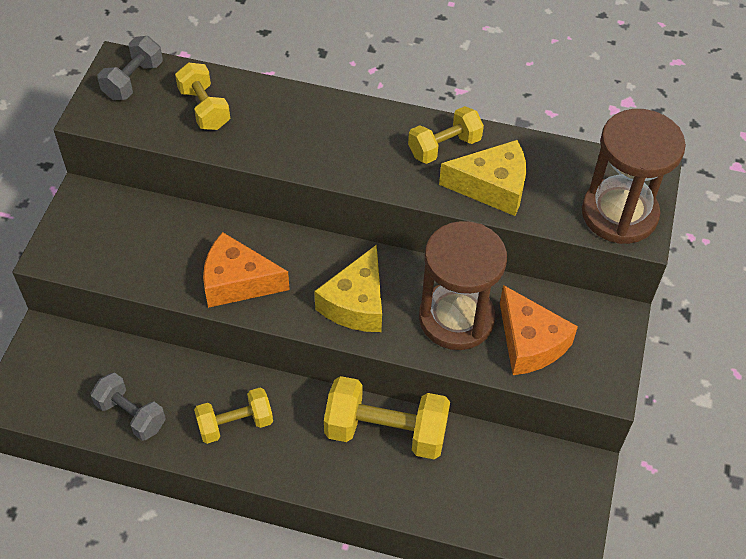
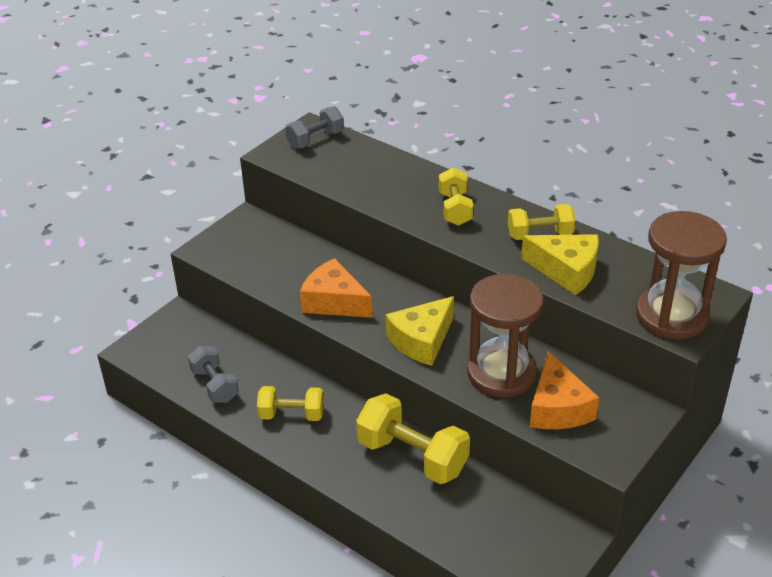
camera: 25 degrees right, 15 degrees down
yellow dumbbell [175,63,230,130] -> yellow dumbbell moved to [439,168,473,226]

